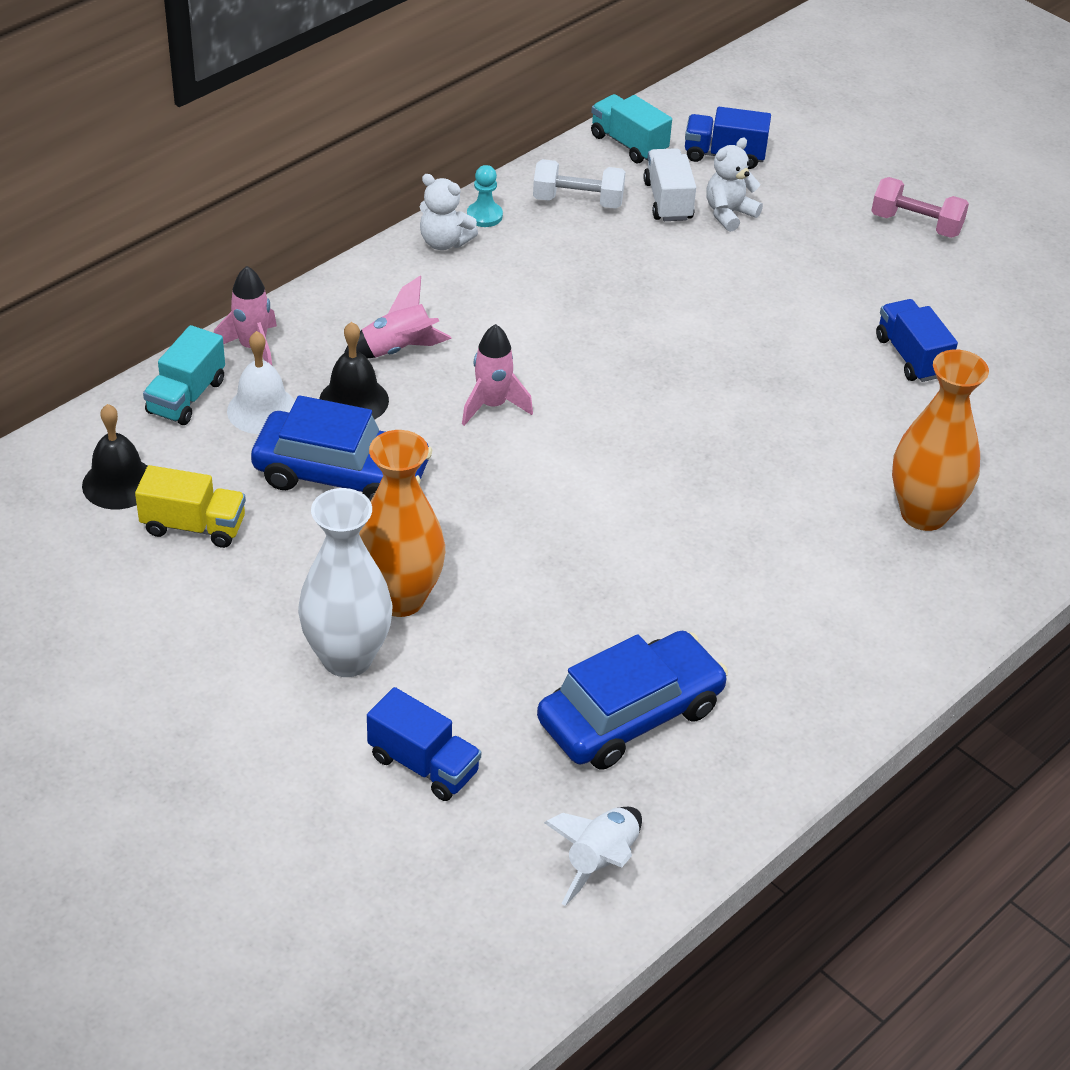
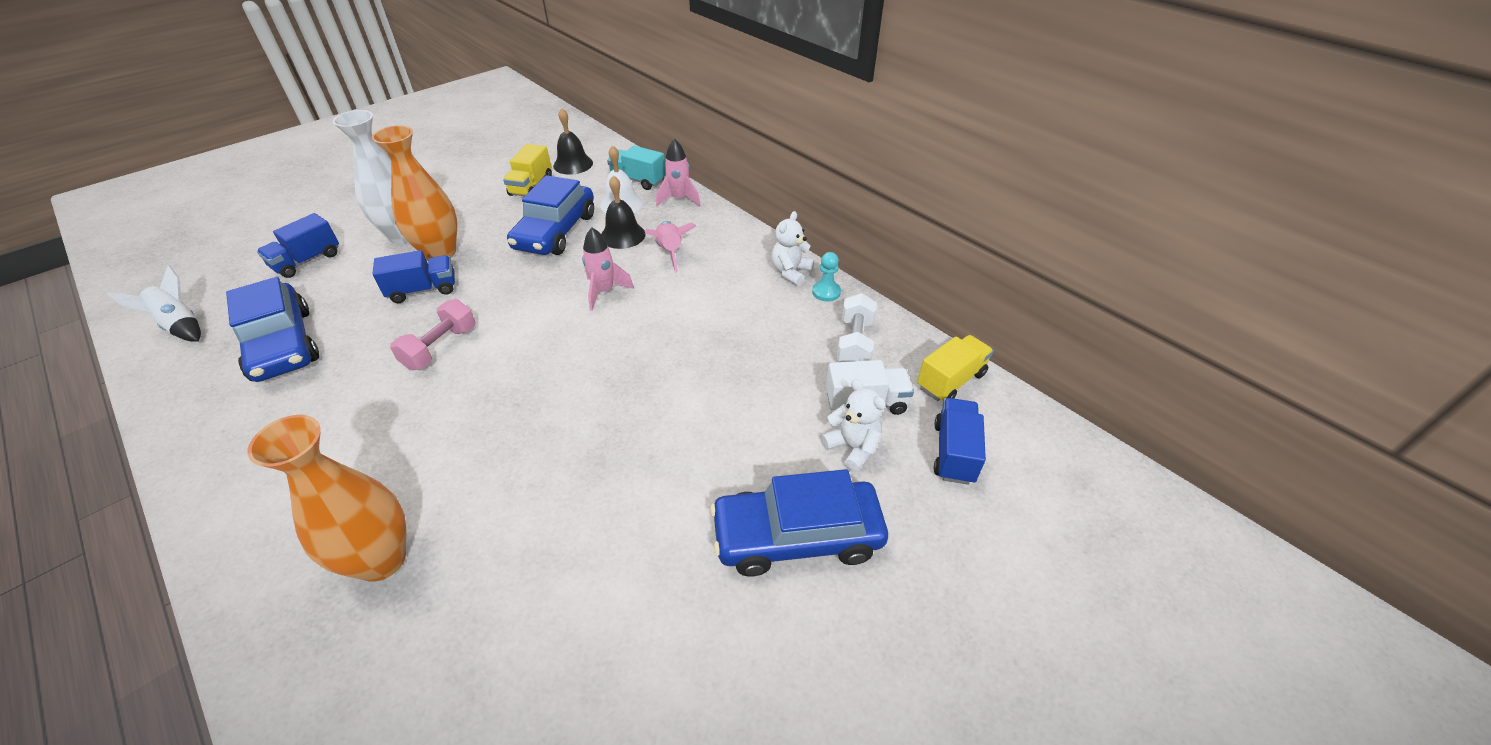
camera: 95 degrees right, 0 degrees up
turquoise truck [591,94,672,163] -> yellow truck [917,335,994,401]
pink dumbbell [871,177,969,238] -> pink dumbbell moved to [390,299,475,370]
blue truck [876,299,958,382] -> blue truck moved to [373,250,455,303]
none -> blue car [710,469,888,576]

